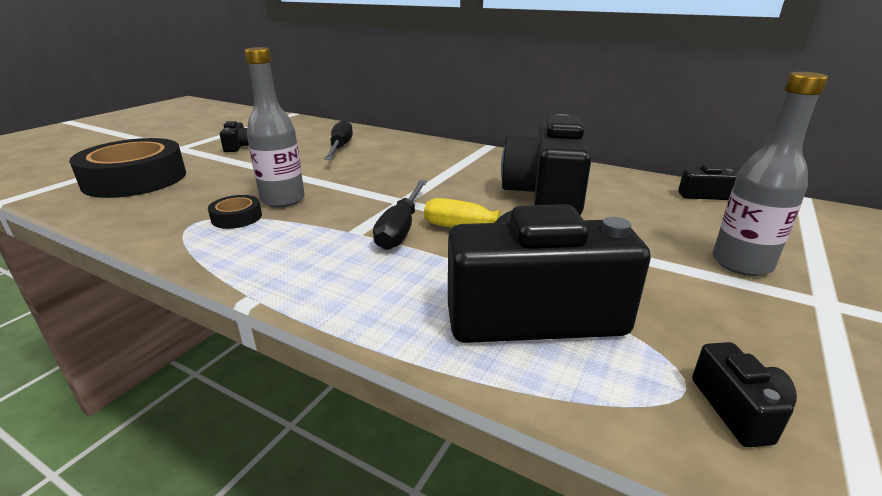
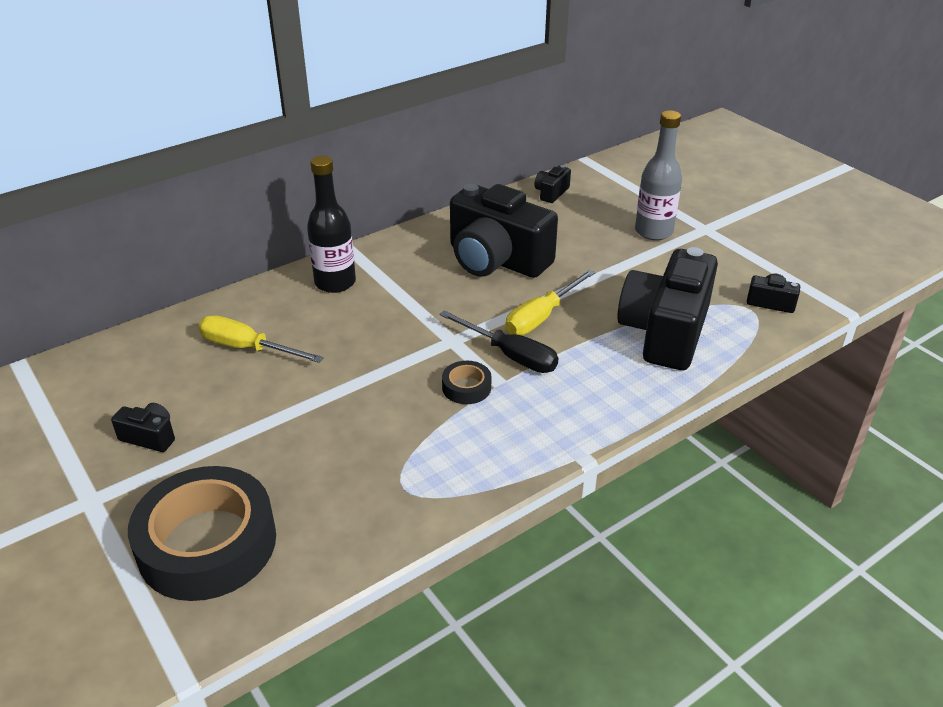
camera: 65 degrees left, 10 degrees up
black tape [208,195,262,229] -> black tape moved to [442,361,491,404]
grey bottle [244,47,305,208] -> none
black screwdriver [325,120,353,160] -> yellow screwdriver [199,315,324,363]
none -> black bottle [307,156,356,293]

